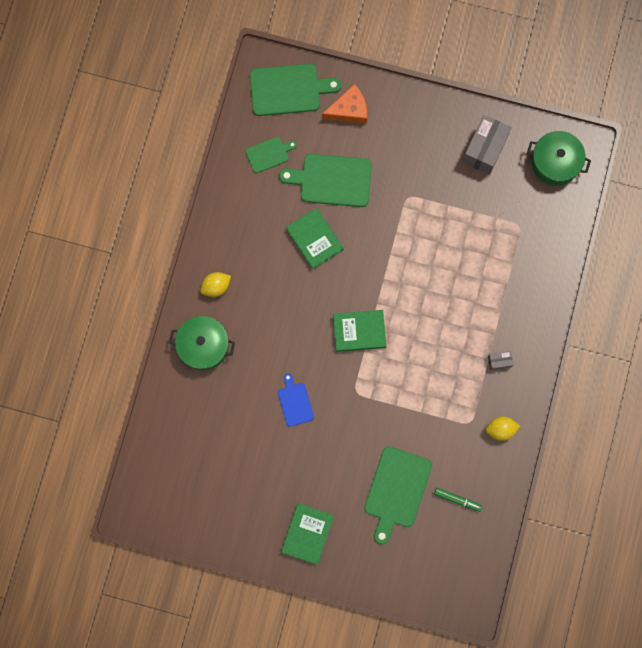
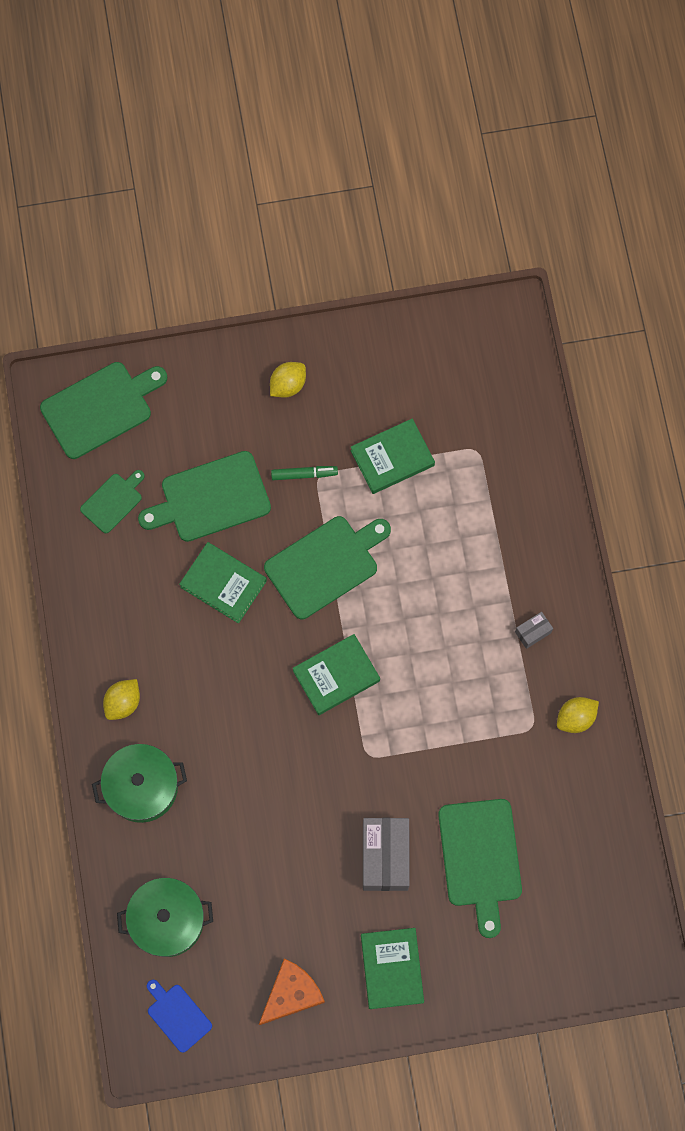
camera: 25 degrees left, 5 degrees down
blue cutting board [278,373,314,427] -> blue cutting board moved to [147,980,212,1053]
orange cheese [322,84,367,124] -> orange cheese moved to [259,958,325,1025]
green marker [434,488,482,512] -> green marker moved to [271,466,338,480]
grey box [462,115,512,175] -> grey box moved to [363,818,410,891]
green pot [527,131,591,186] -> green pot moved to [117,878,213,957]
none -> green cutting board [264,516,391,619]
none -> yellow lemon [270,362,306,398]
none -> green book [350,418,435,494]

